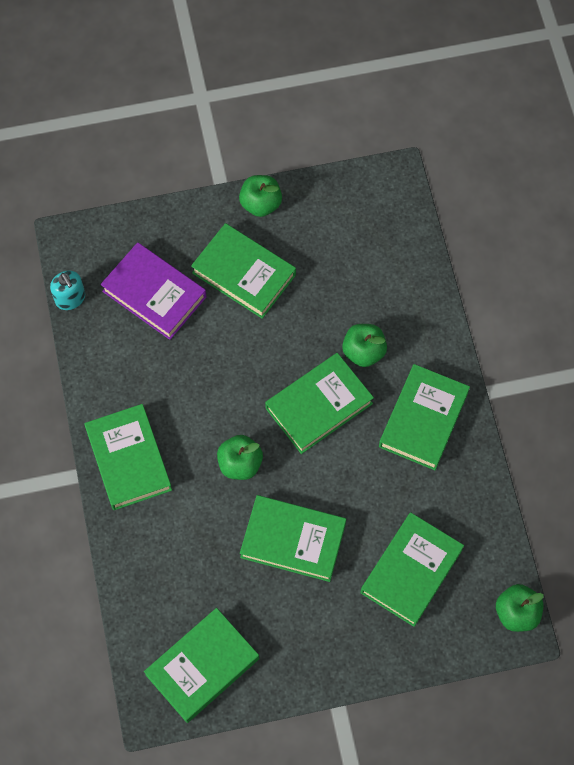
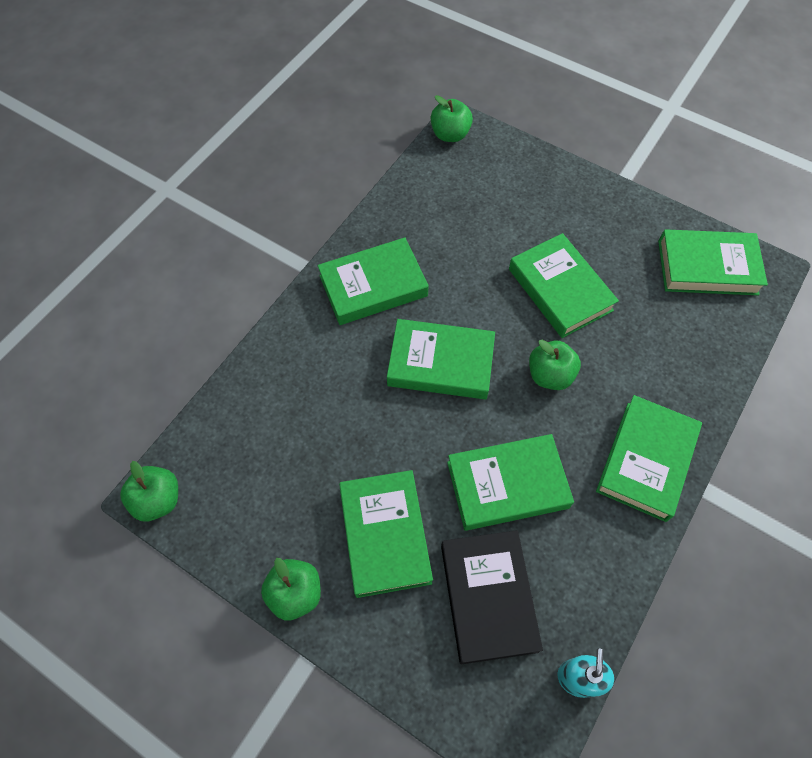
camera: 135 degrees left, 5 degrees down
purple book [100,242,206,340] -> black book [441,530,543,665]
green apple [342,324,387,367] -> green apple moved to [120,461,178,521]
green book [360,512,464,627] -> green book moved to [447,434,574,531]

